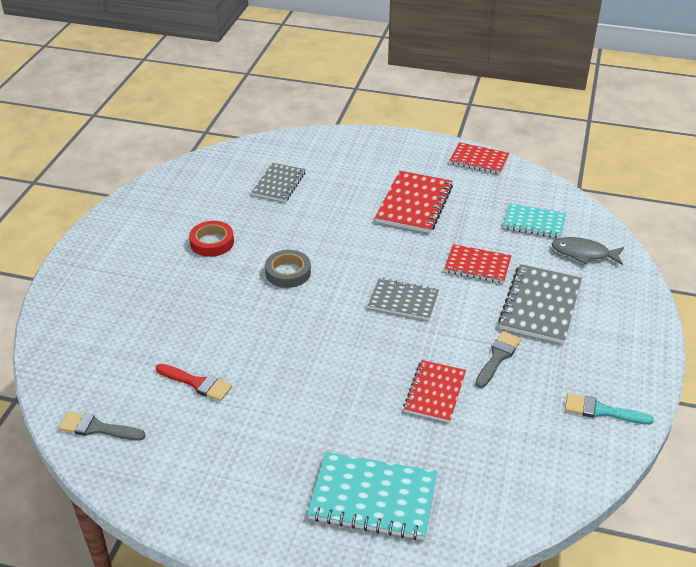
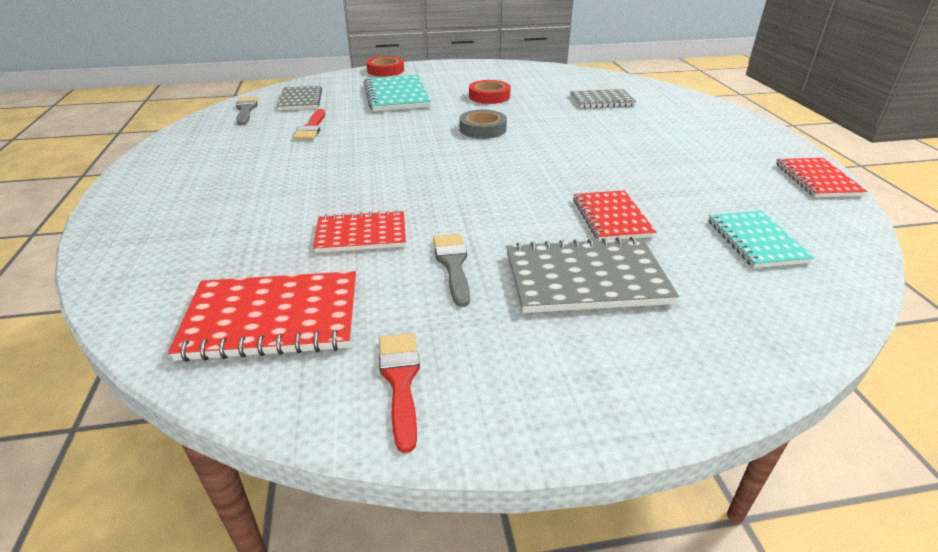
camera: 65 degrees right, 5 degrees down
turquoise notebook [307,452,437,540] -> turquoise notebook moved to [364,75,431,112]
grey notebook [368,278,439,320] -> grey notebook moved to [277,86,322,110]
red notebook [375,171,453,233] -> red notebook moved to [168,271,356,362]
grey brush [475,331,521,388] -> grey brush turned 105 degrees counterclockwise [433,234,470,307]
grey fish [552,237,624,265] -> none
turquoise brush [565,393,654,425] -> red brush [379,333,420,453]
none -> red tape [366,56,404,76]

